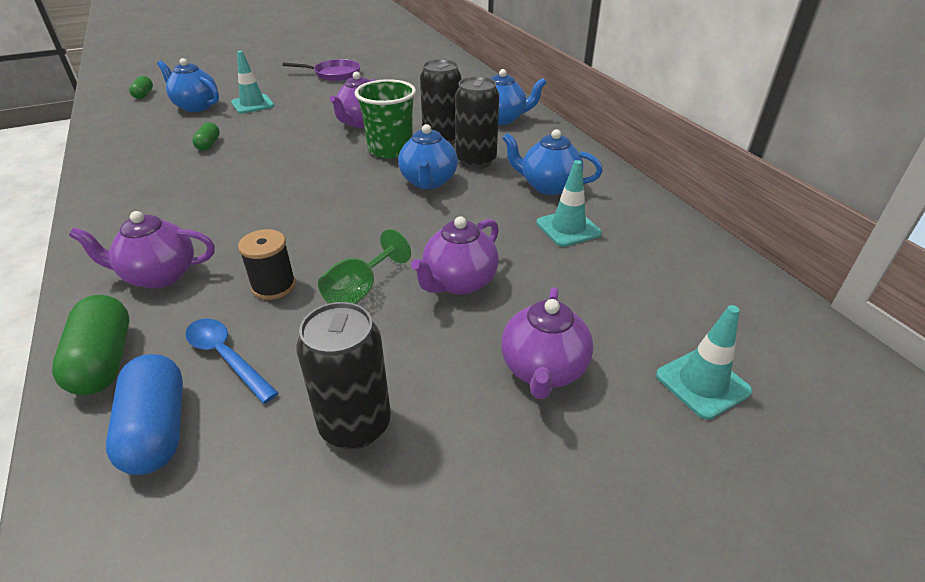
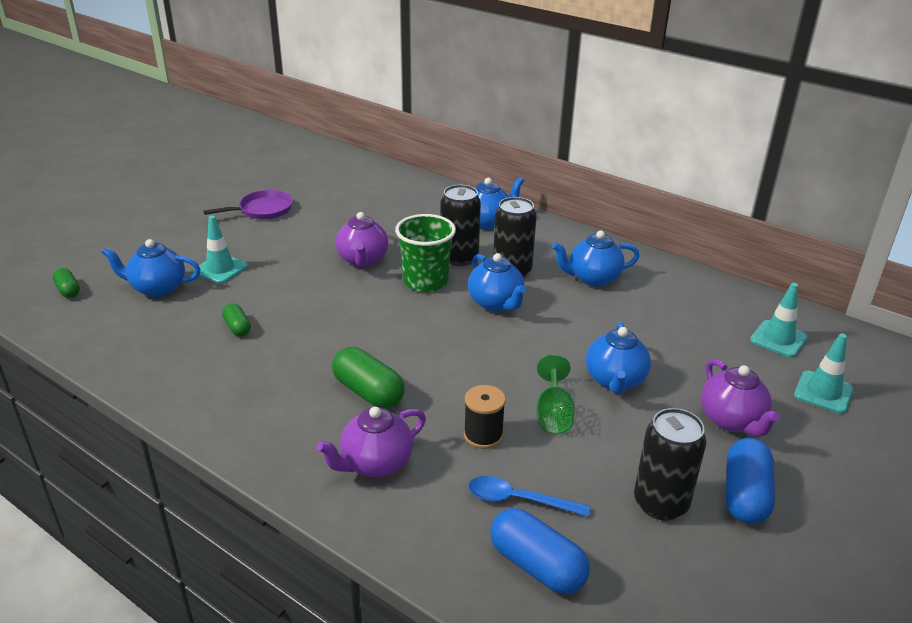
camera: 30 degrees left, 5 degrees down
green capsule [52,295,129,395] -> green capsule moved to [332,347,405,409]
purple teapot [411,216,499,295] -> blue teapot [586,322,651,394]
turquoise traffic cone [536,160,602,247] -> turquoise traffic cone moved to [750,283,808,357]
none -> blue capsule [726,438,775,524]

